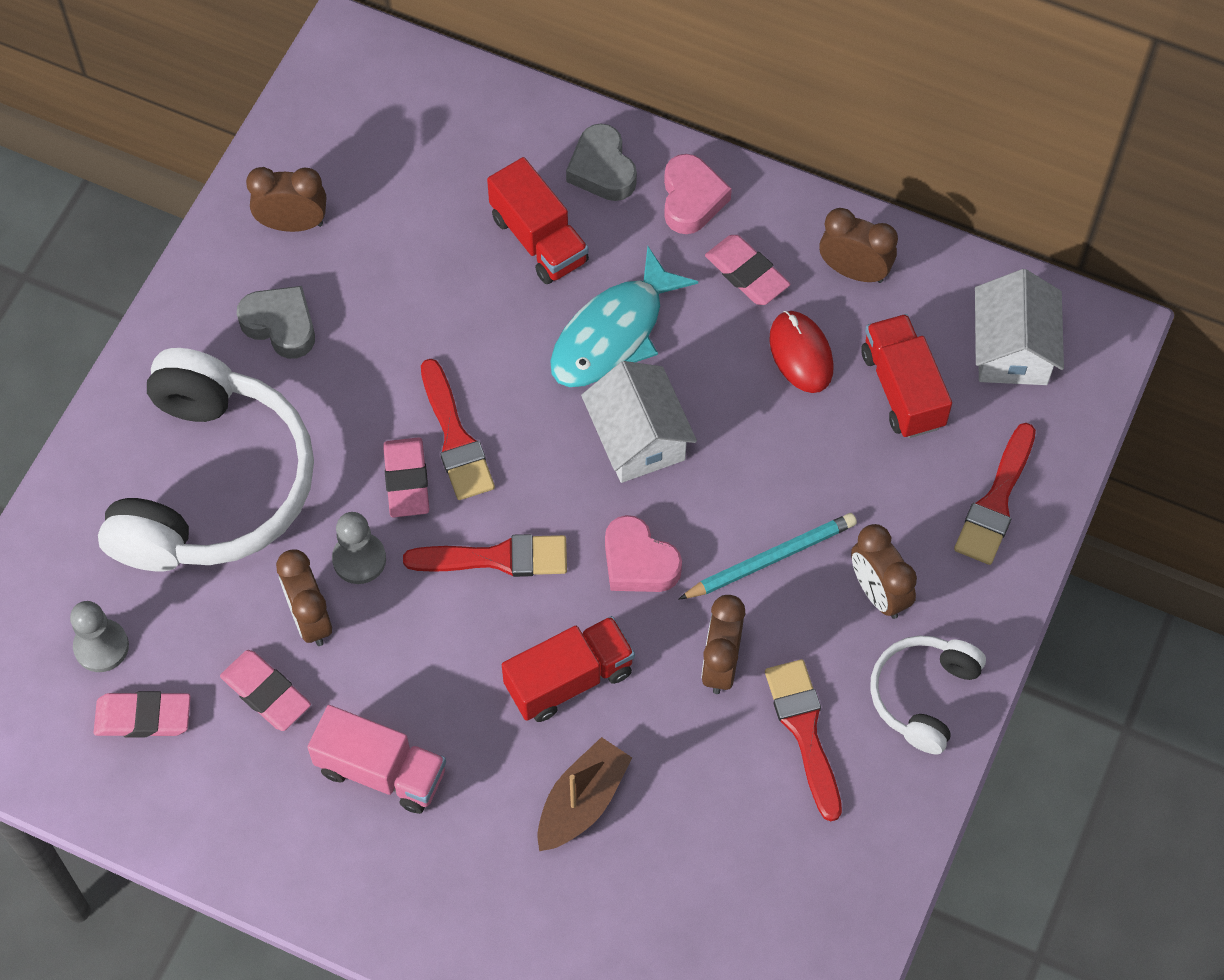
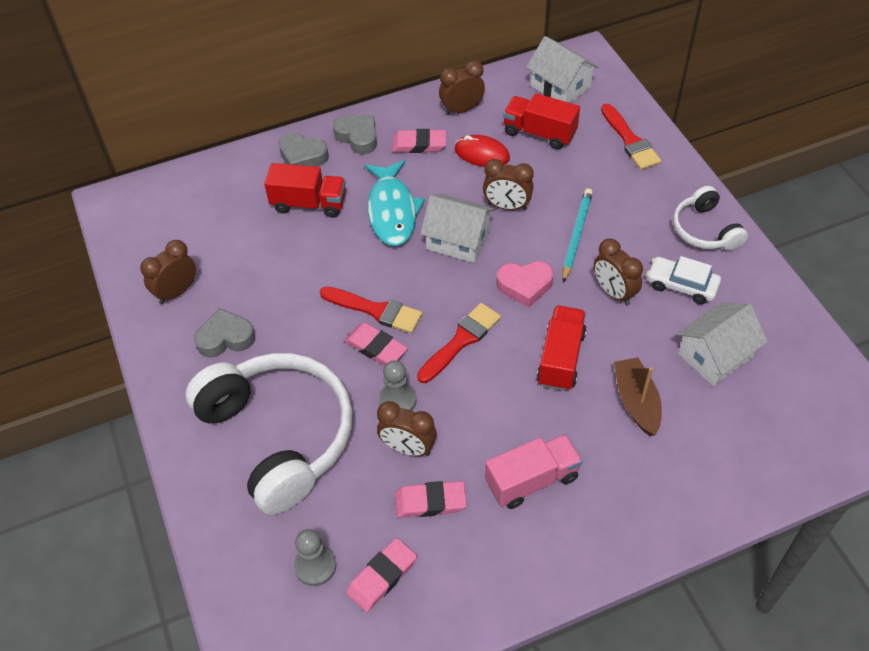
camera: 45 degrees left, 10 degrees down
pink heart [664,154,732,234] -> grey heart [333,115,377,155]
red brush [765,659,842,821] -> white car [646,256,721,304]
brown clock [851,524,917,619] -> brown clock moved to [483,159,534,210]
none -> white house [676,302,768,386]

